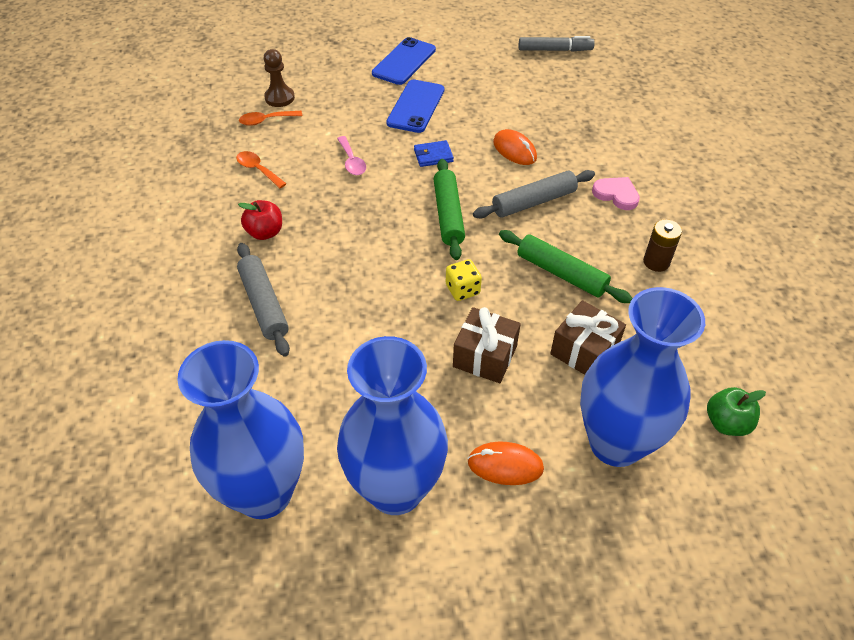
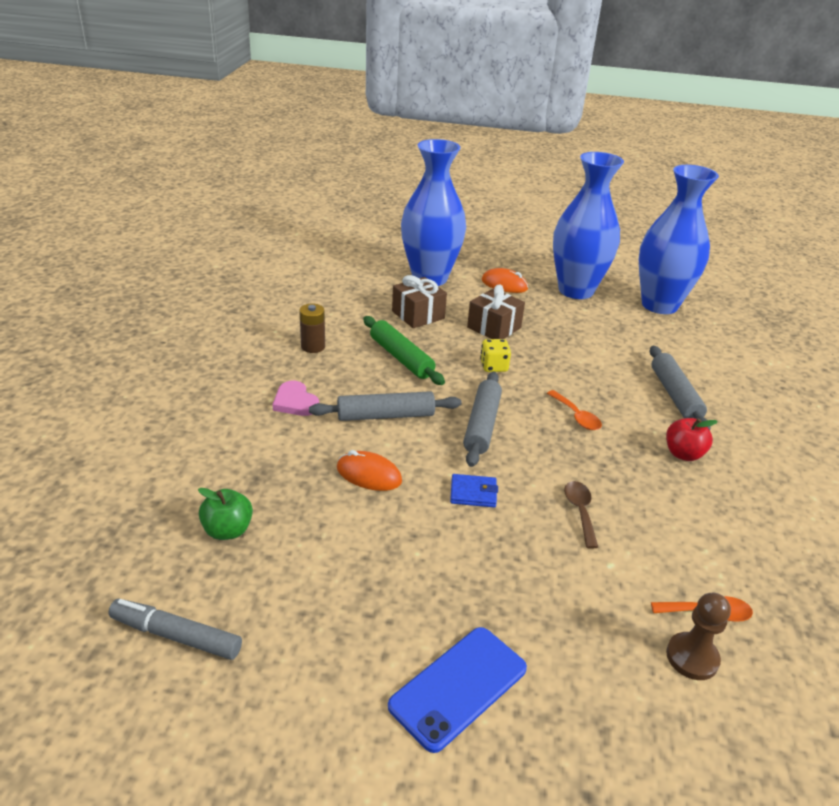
camera: 165 degrees left, 15 degrees down
orange spoon [236,151,286,188] -> orange spoon moved to [547,390,602,430]
pink spoon [337,136,366,175] -> brown spoon [564,481,598,549]
blue phone [386,80,444,133] -> none
green rolling pin [434,159,465,260] -> grey rolling pin [463,372,502,467]
orange mouse [493,129,537,165] -> orange mouse turned 45 degrees counterclockwise [337,450,402,491]
green apple [707,387,766,436] -> green apple moved to [198,488,253,540]

